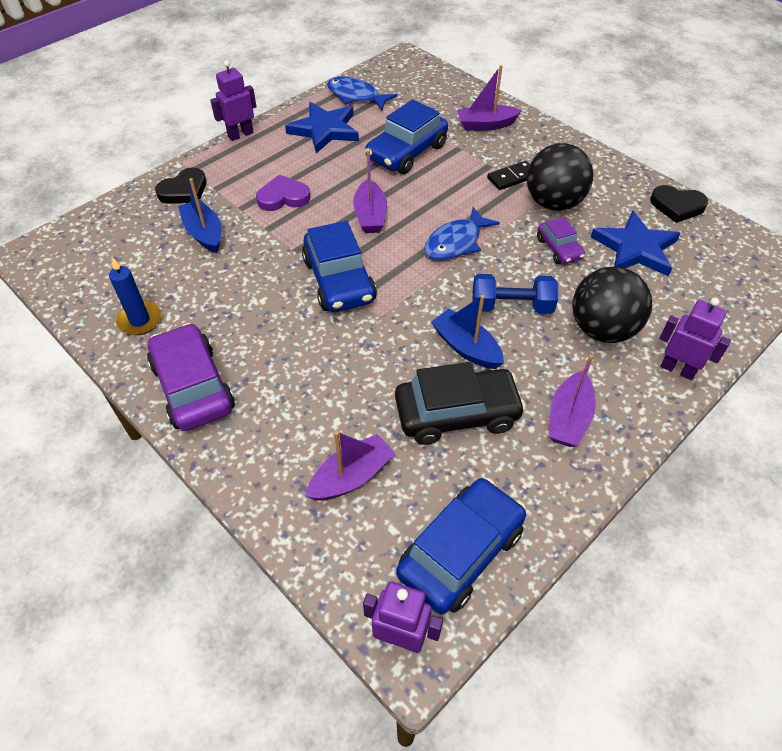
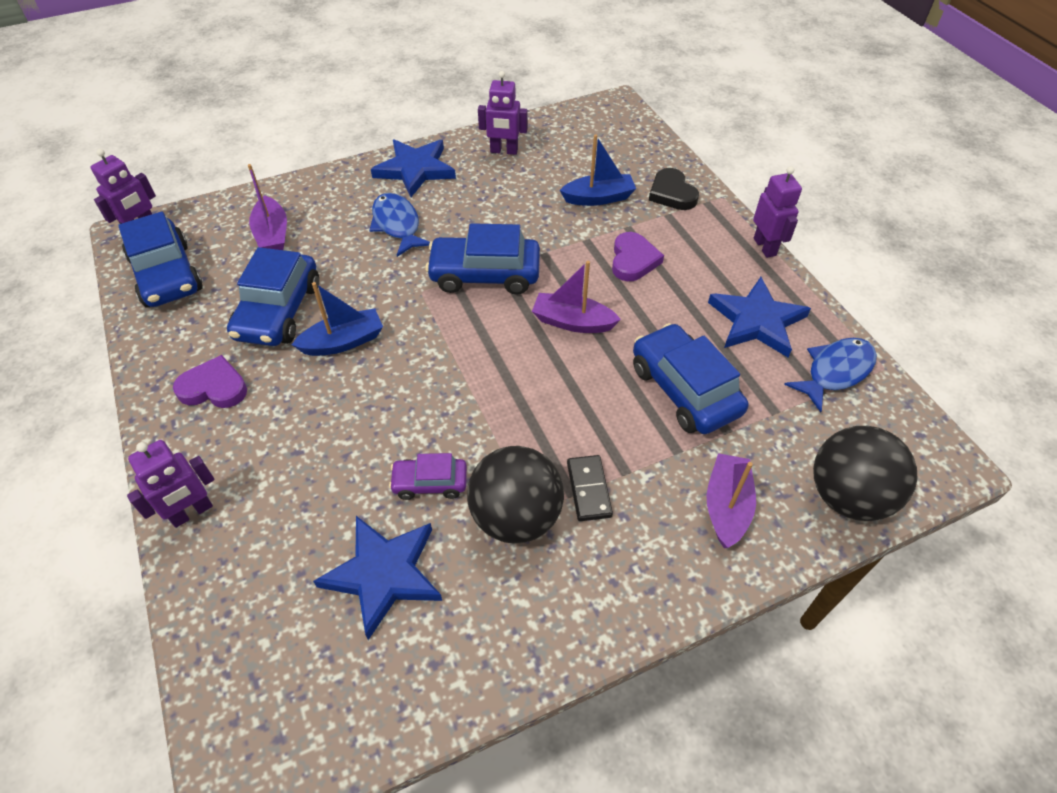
camera: 110 degrees right, 0 degrees up
blue candle [109,257,162,335] -> purple robot [478,71,528,155]
purple car [147,323,235,431] -> blue star [371,139,456,197]
black car [395,362,526,445] -> blue car [227,247,319,346]
blue fish [424,207,500,260] -> blue fish moved to [369,193,430,257]
blue dumbbell [472,274,558,314] -> none
purple boat [549,354,596,447] -> purple heart [173,355,247,408]
black ball [572,266,652,343] -> black ball moved to [813,426,918,521]
black heart [650,185,708,223] -> none

